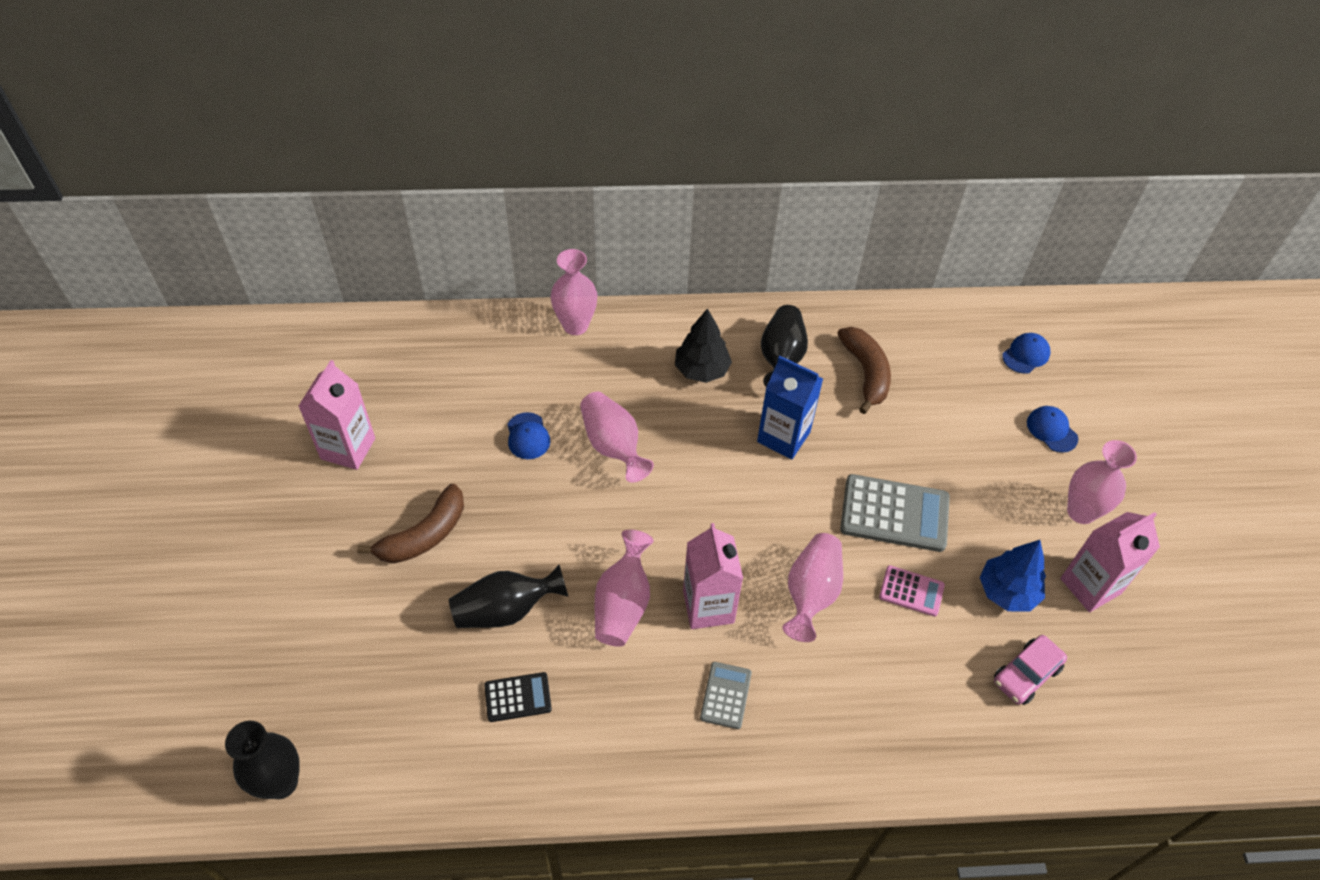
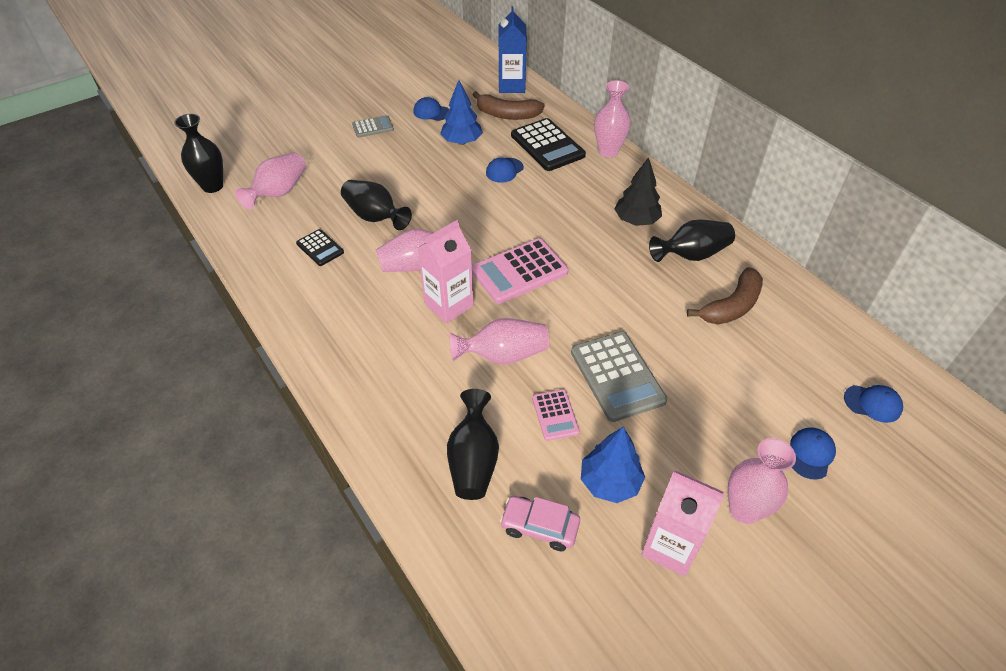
camera: 60 degrees right, 5 degrees down
pink carton [298,360,375,470] -> blue cap [413,97,449,121]
brown banana [357,484,464,563] -> brown banana moved to [472,91,545,120]
pink vase [580,392,654,483] -> pink vase moved to [235,152,306,210]
grey calculator [700,662,752,729] -> grey calculator moved to [352,115,394,138]
blue carton [757,356,823,459] -> blue carton moved to [498,6,527,93]
none -> blue tree [440,80,483,145]
none -> black vase [447,389,499,500]
none -> pink calculator [472,238,568,304]
none -> black calculator [511,118,586,171]

